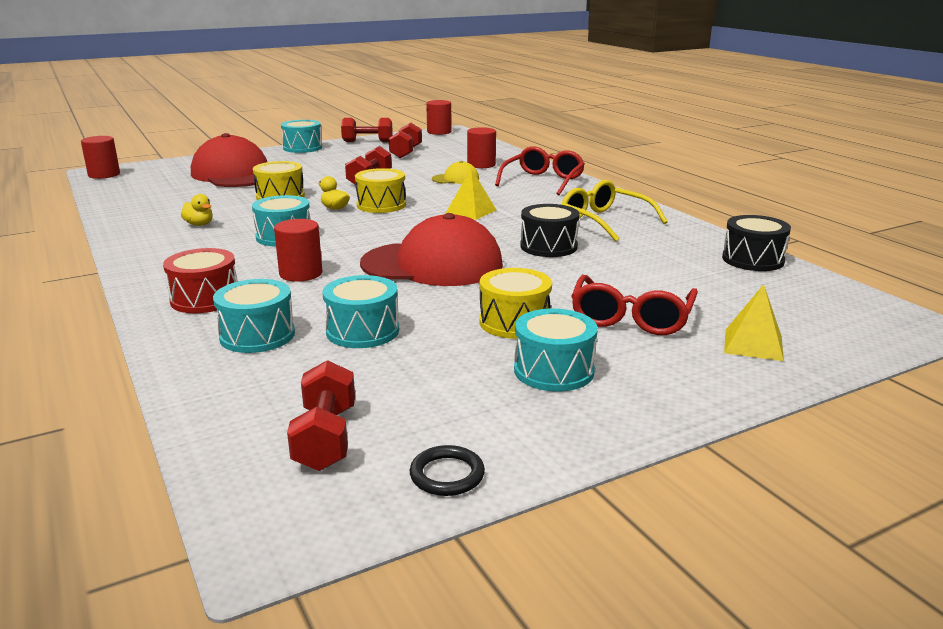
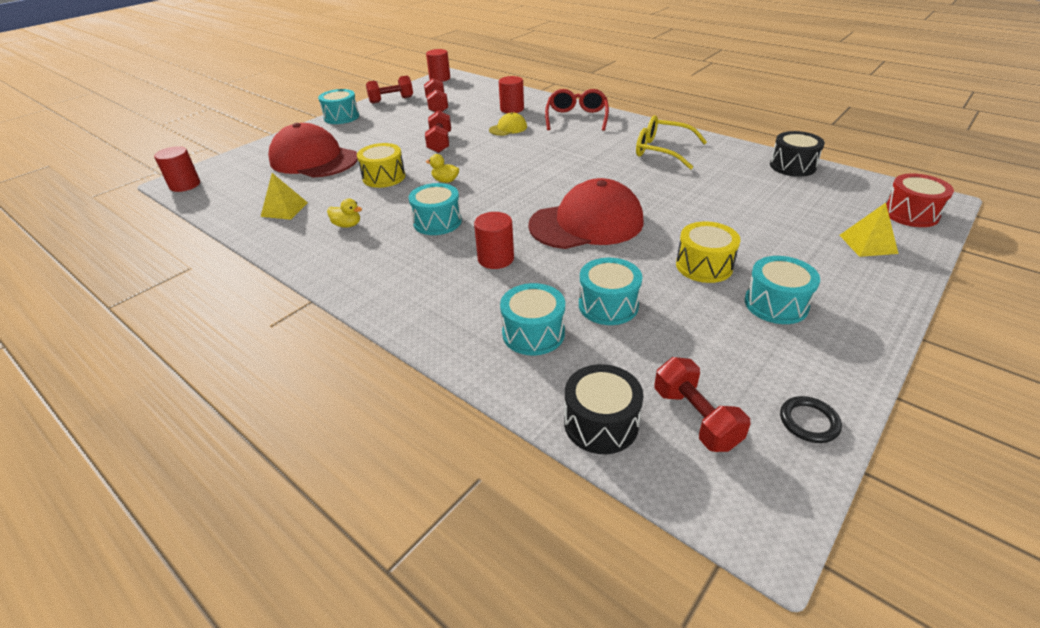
camera: 20 degrees left, 15 degrees up
red drum [163,248,238,313] -> red drum moved to [885,173,954,227]
yellow drum [355,168,406,213] -> none
yellow pyramid [446,168,496,220] -> yellow pyramid moved to [260,173,308,220]
black drum [520,204,580,257] -> black drum moved to [564,364,644,454]
red glasses [571,275,698,335] -> none

